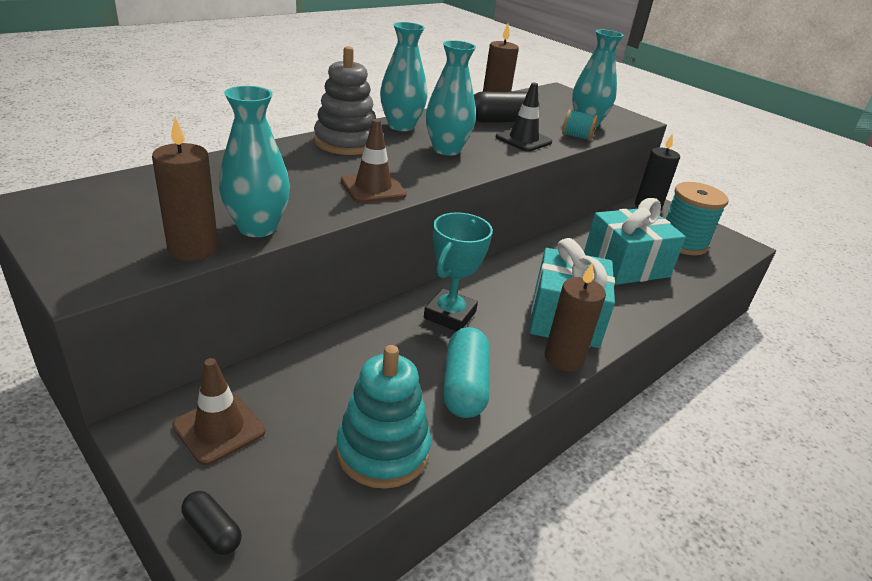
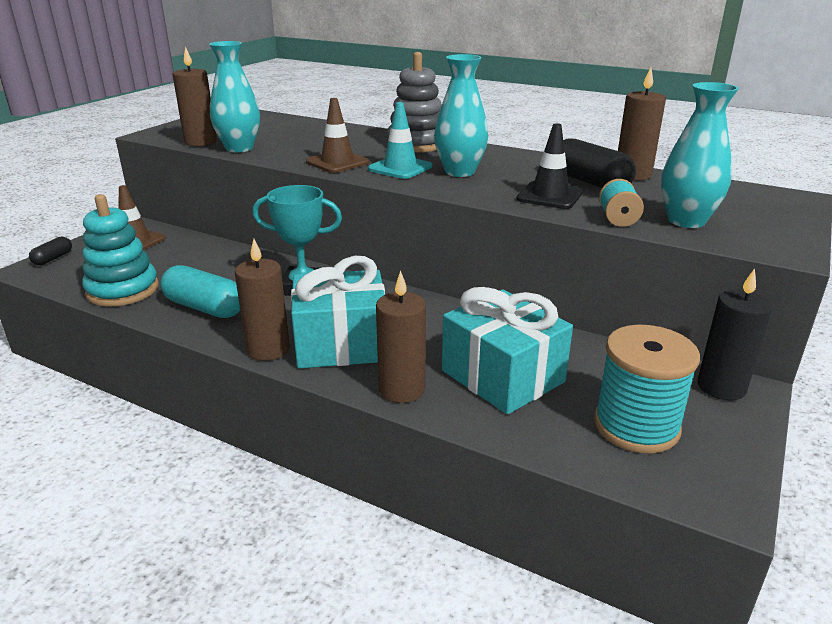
camera: 75 degrees right, 5 degrees down
turquoise vase [380,22,427,131] -> none
turquoise capsule [443,327,490,418] -> turquoise capsule turned 45 degrees clockwise [160,265,240,318]
none -> turquoise traffic cone [368,102,432,179]
none -> brown candle [376,271,426,403]

